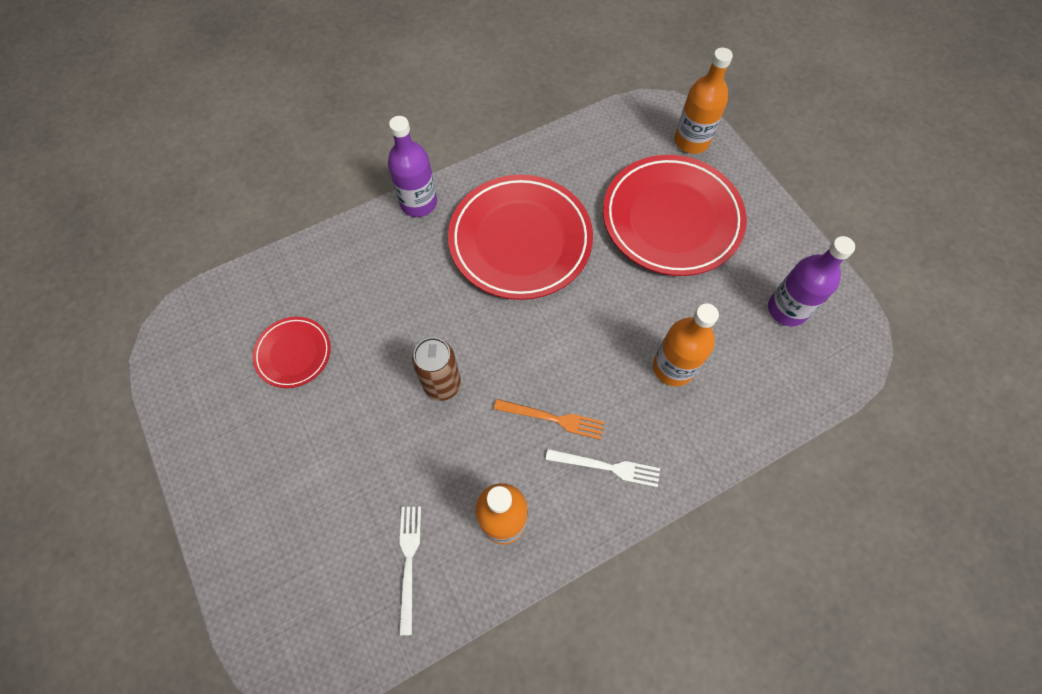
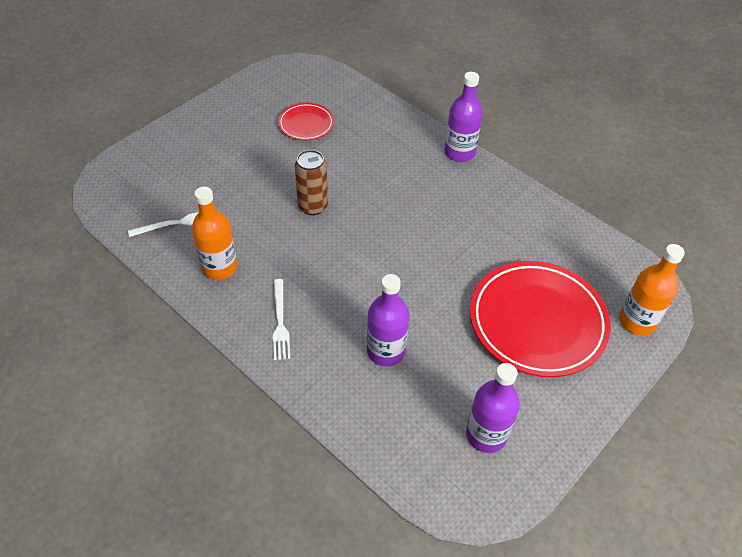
camera: 70 degrees right, 15 degrees down
red plate [448,175,593,300] -> none
orange fork [494,399,604,440] -> none
orange bottle [653,303,719,386] -> purple bottle [367,274,409,366]

